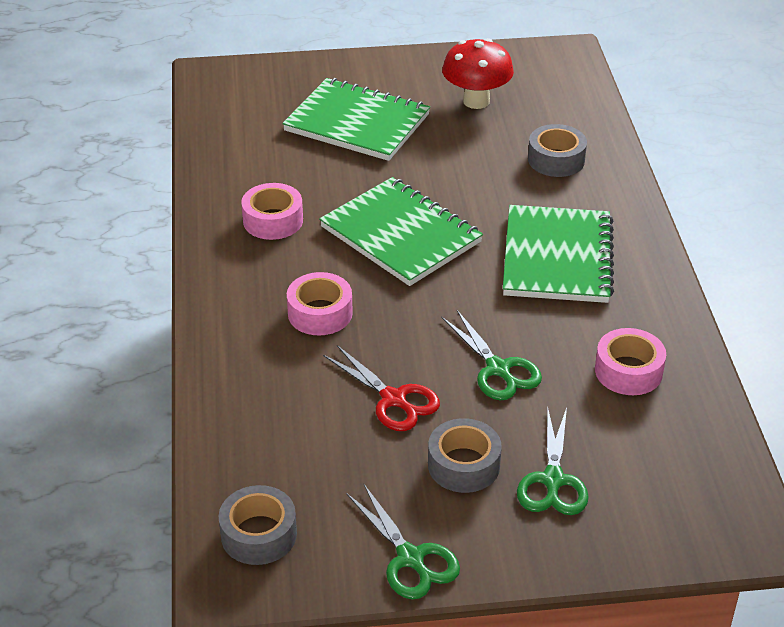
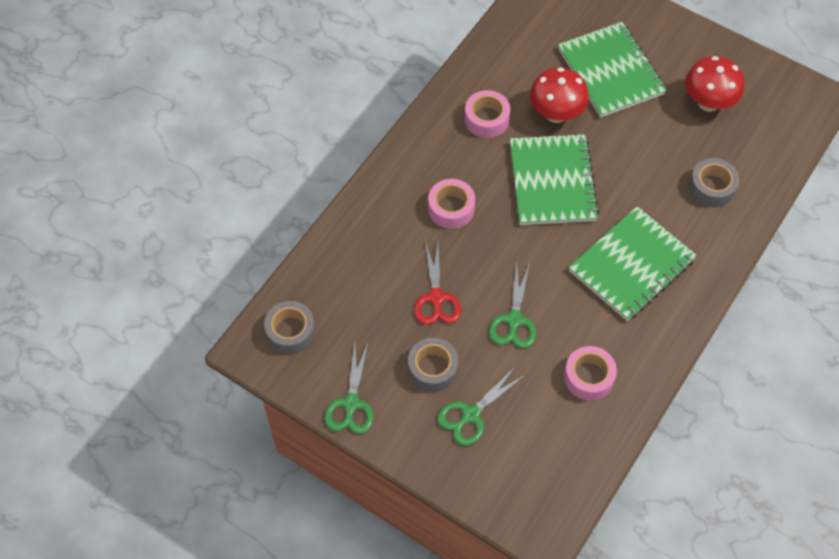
camera: 40 degrees right, 20 degrees up
none -> red mushroom [530,67,589,123]

